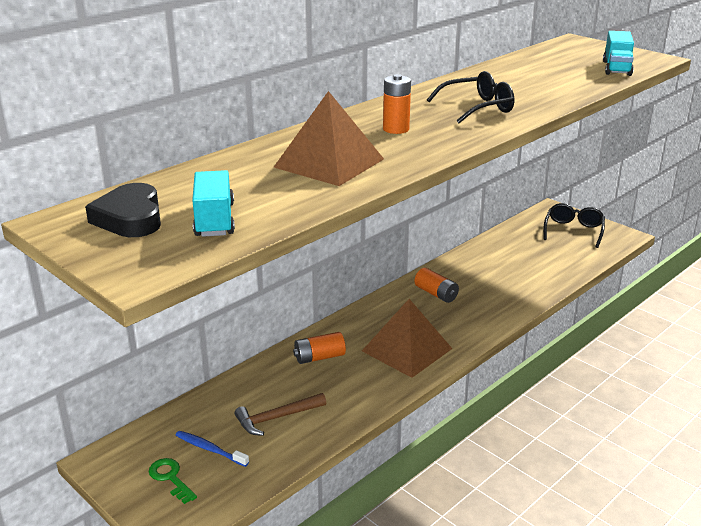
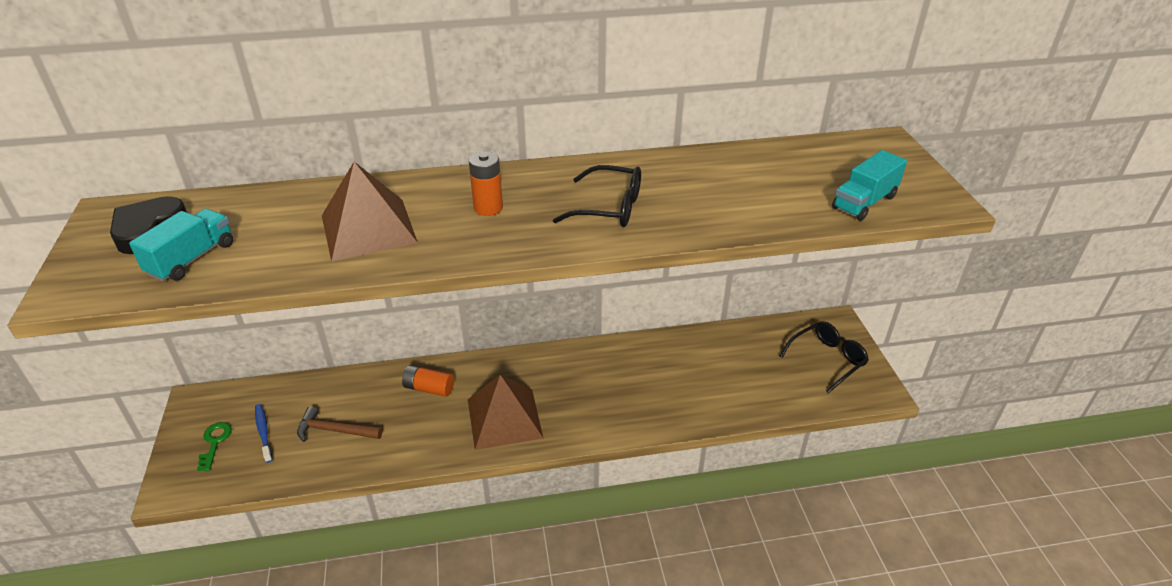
camera: 35 degrees right, 10 degrees up
orange battery [414,268,459,303] -> none

